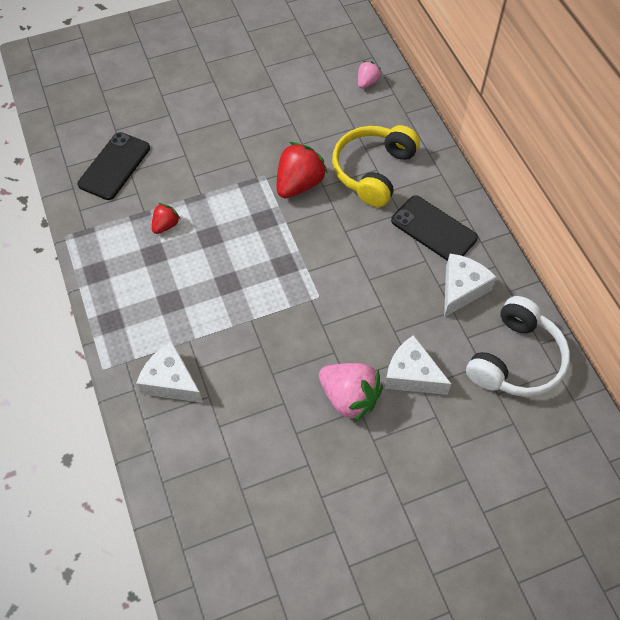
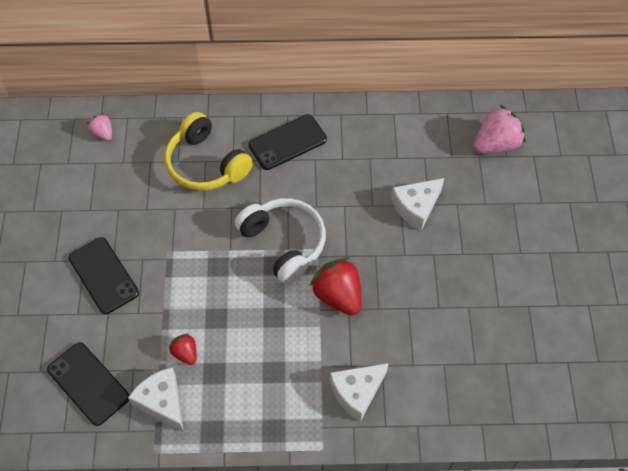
camera: 70 degrees left, 0 degrees up
red strawberry [277,142,328,198] -> red strawberry moved to [310,258,362,315]
pink strawberry [319,363,383,423] -> pink strawberry moved to [474,105,525,154]
white cheese [444,254,497,317] -> white cheese moved to [128,367,184,432]
white headphones [466,296,570,397] -> white headphones moved to [235,198,326,285]
none -> black phone [68,237,139,314]

